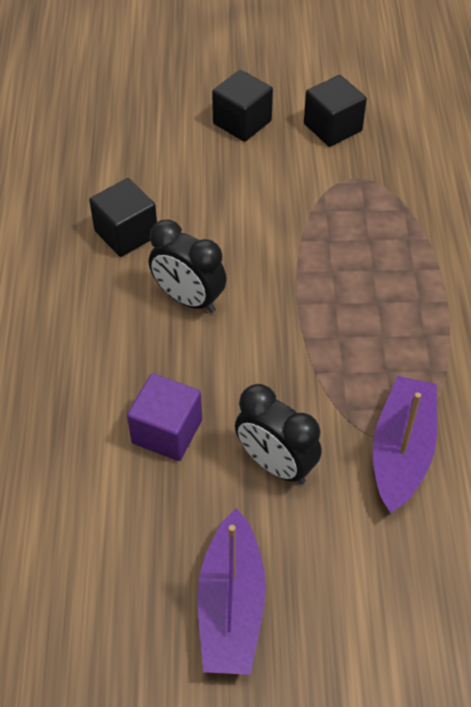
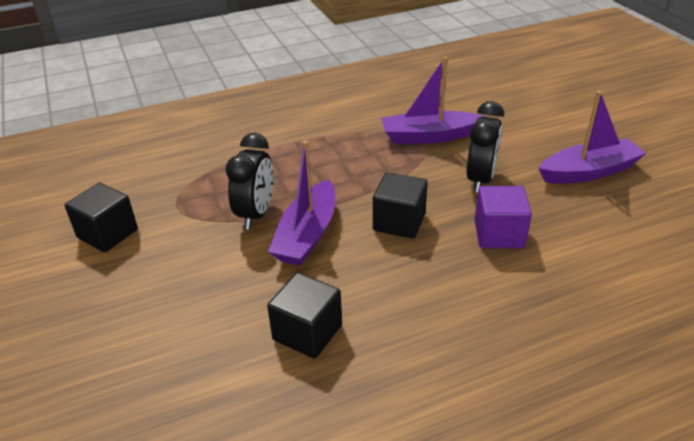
camera: 110 degrees left, 15 degrees down
black clock [149,220,226,313] -> black clock moved to [226,133,274,229]
black cube [212,70,273,142] -> black cube moved to [373,172,428,239]
none -> purple boat [268,141,335,266]

